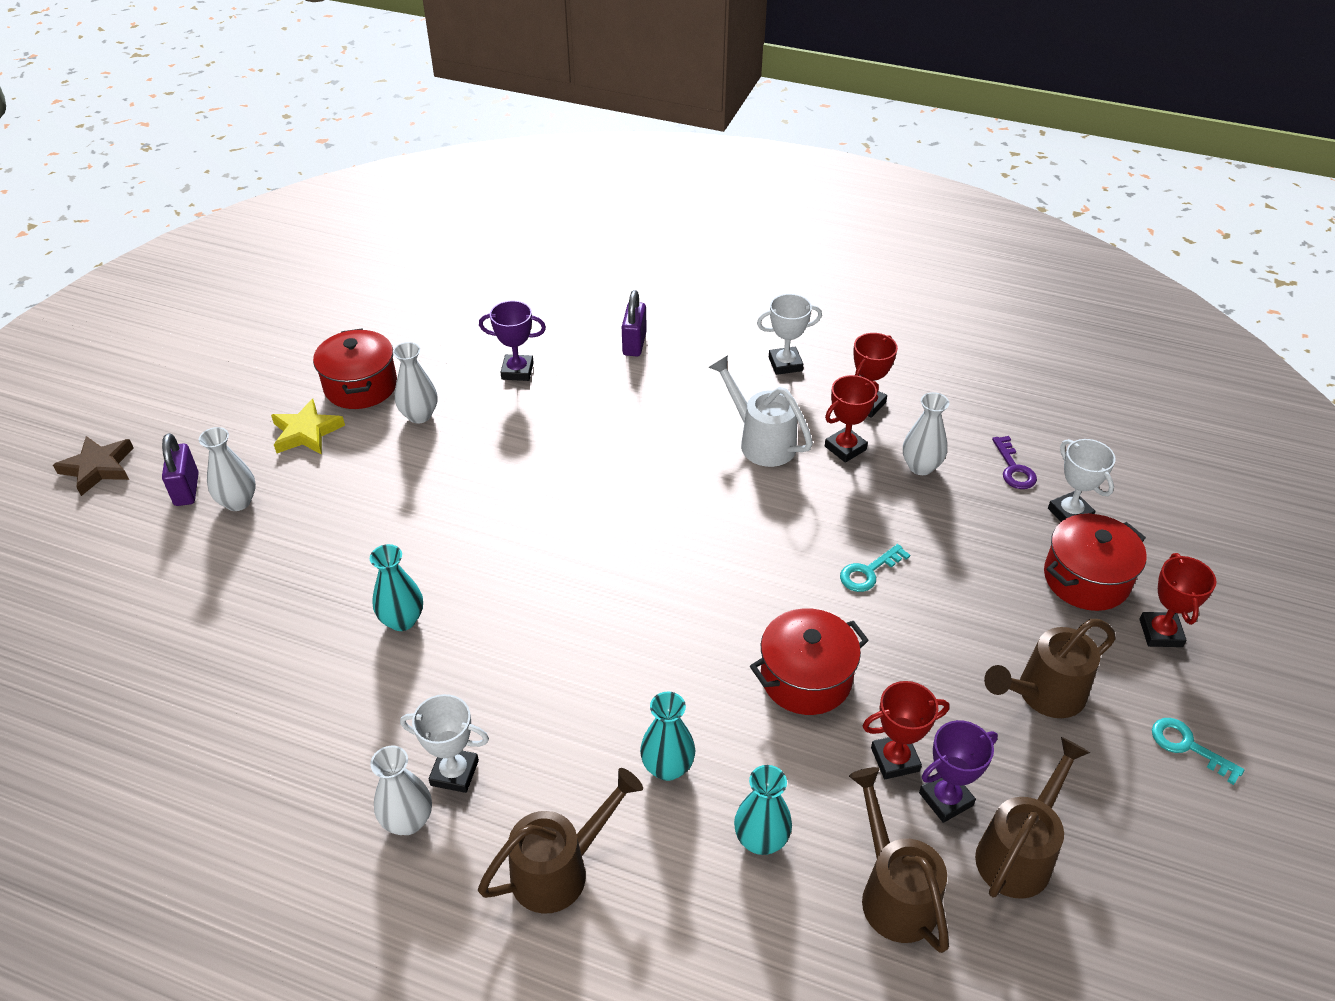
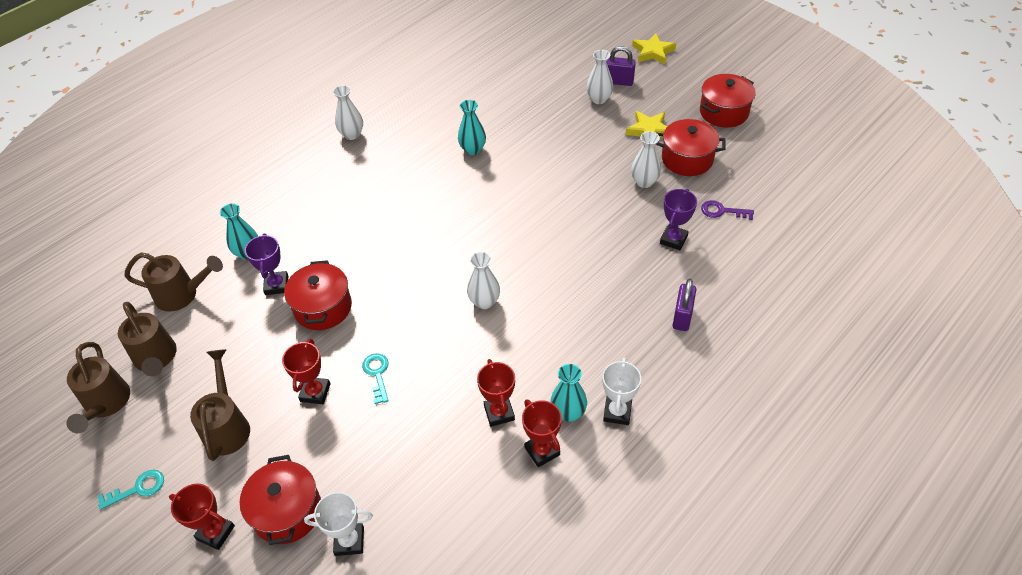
camera: 115 degrees right, 5 degrees up
brown star [53,436,133,496] -> yellow star [632,33,676,64]
white trophy [400,694,489,793] -> none
brown watering can [478,768,643,914] -> brown watering can moved to [66,342,130,433]
purple padlock [622,290,647,356] -> purple padlock turned 75 degrees clockwise [673,279,696,331]
turquoise vase [640,691,695,781] -> turquoise vase moved to [550,364,587,422]
white watering can [709,355,813,467] -> none
red trophy [863,681,949,779] -> red trophy moved to [282,339,331,404]
white vase [903,392,949,475] -> white vase moved to [467,252,500,309]
purple trophy [919,720,998,823] -> purple trophy moved to [245,234,288,295]
purple key [992,436,1037,489] -> purple key moved to [701,200,754,220]
none -> red pot [700,74,756,128]

